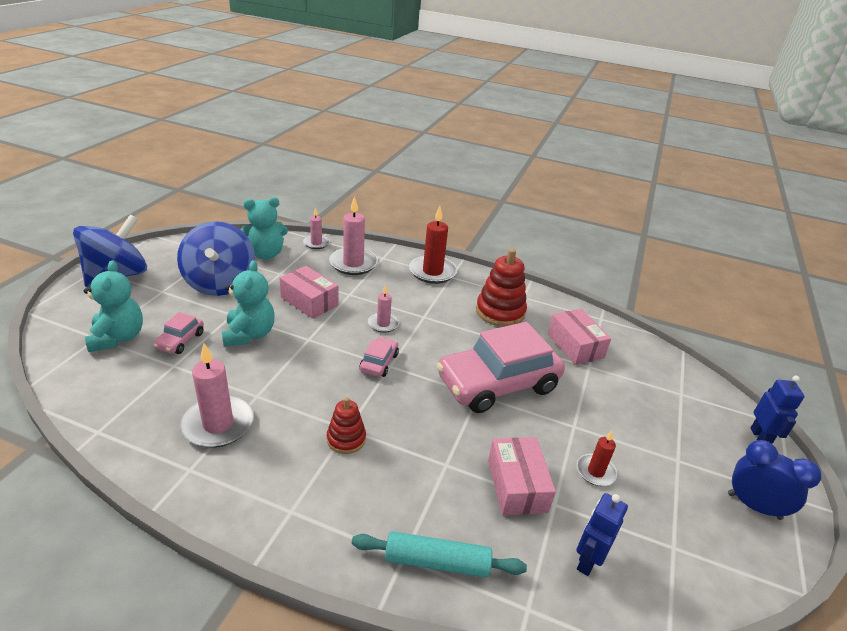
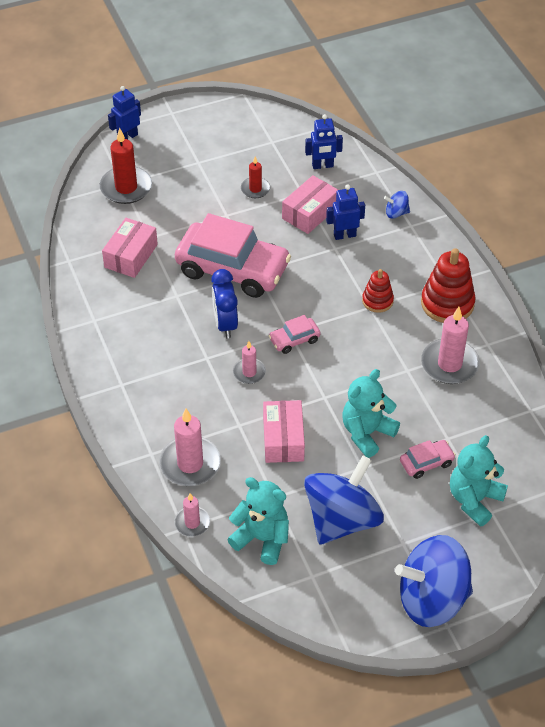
camera: 130 degrees left, 15 degrees up
turquoise rolling pin [352,531,527,578] -> blue spinning top [384,191,410,219]
red candle [409,206,457,284] -> red candle moved to [100,128,152,204]
red stacking toy [476,249,527,327] -> red stacking toy moved to [421,248,476,323]
blue clock [728,440,821,520] -> blue clock moved to [211,269,238,338]
none -> blue robot [326,185,365,240]

